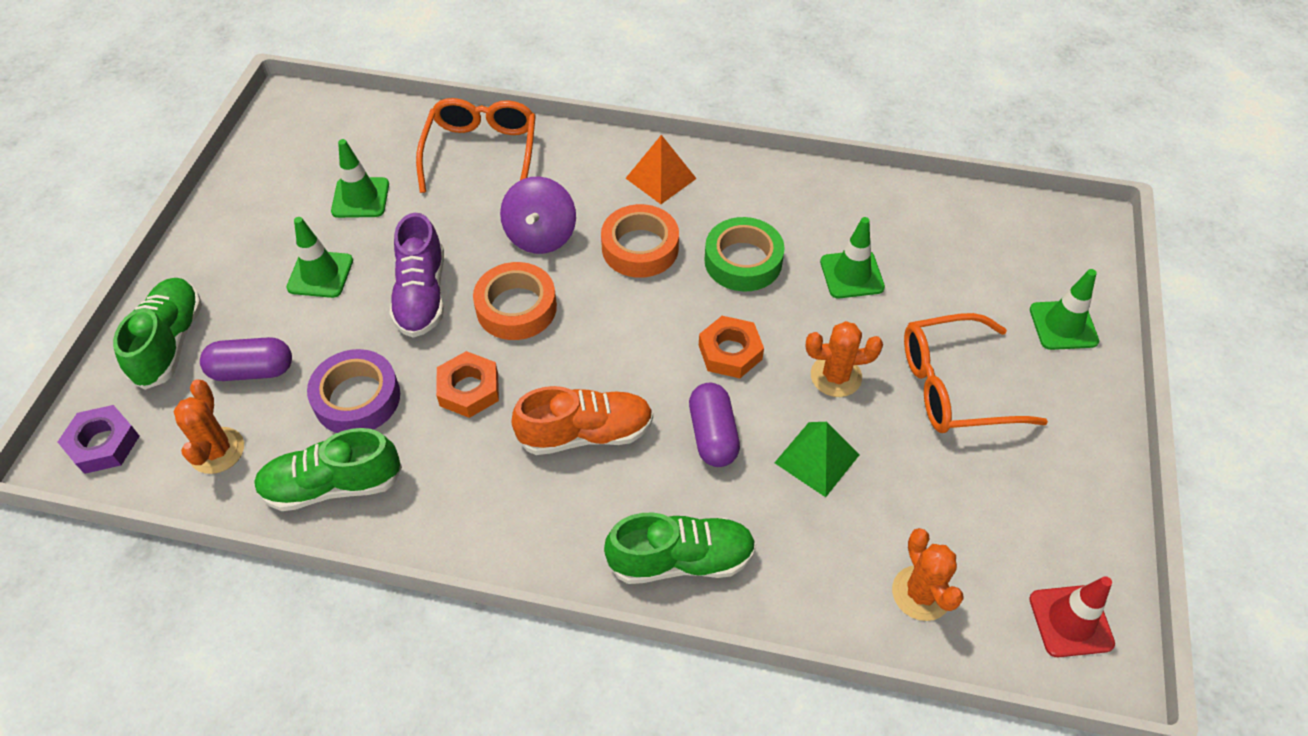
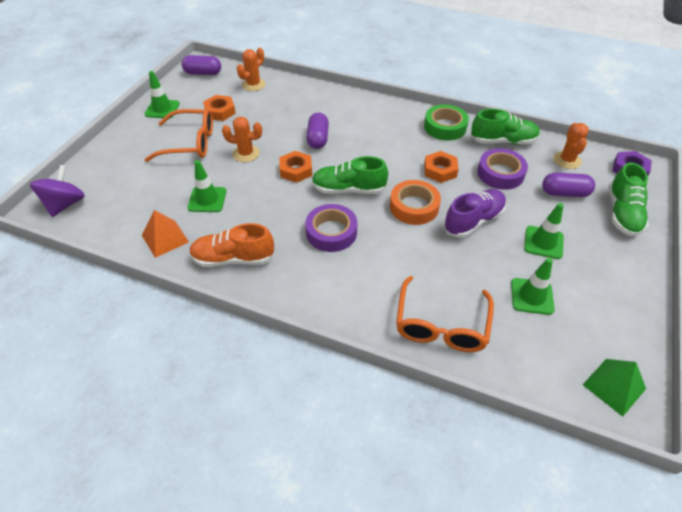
camera: 170 degrees left, 5 degrees down
purple shoe [389,213,444,338] -> purple shoe turned 45 degrees clockwise [443,189,506,238]
purple spinning top [500,177,576,254] -> purple spinning top moved to [30,165,85,217]
orange shoe [511,386,653,455] -> orange shoe moved to [189,223,275,267]
orange tape [601,204,679,278] -> purple tape [305,204,357,252]
green shoe [604,513,756,584] -> green shoe moved to [312,156,388,194]
orange pyramid [626,135,697,204] -> orange pyramid moved to [142,210,189,258]
green tape [705,217,785,291] -> green tape moved to [424,104,469,140]
green pyramid [775,422,859,497] -> green pyramid moved to [583,359,646,417]
orange cactus [892,528,964,621] -> orange cactus turned 45 degrees clockwise [237,48,266,91]
red traffic cone [1029,576,1115,657] -> purple capsule [182,55,221,75]
green traffic cone [1030,269,1099,350] -> green traffic cone moved to [145,71,180,119]
none -> orange nut [203,95,236,121]

